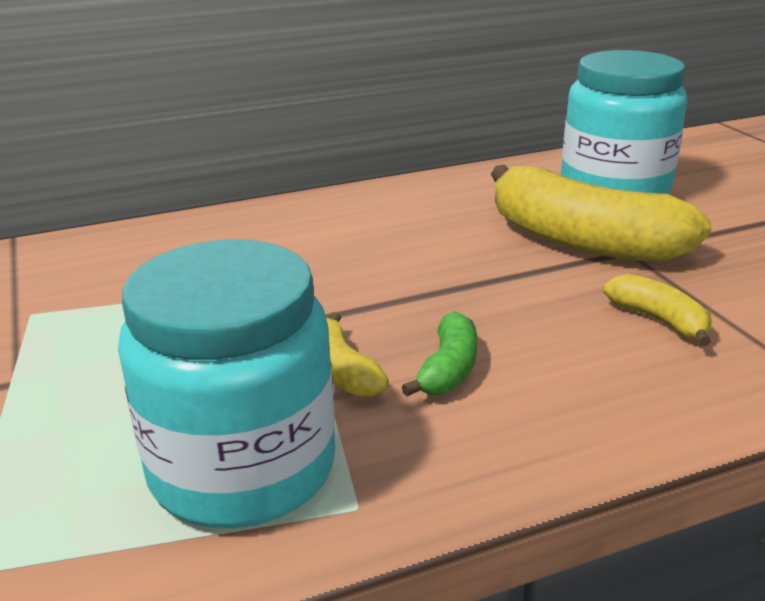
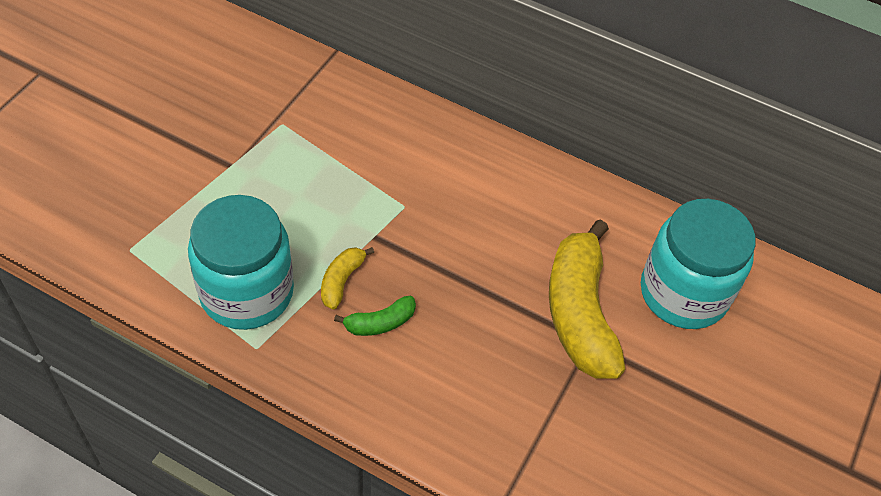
camera: 45 degrees right, 25 degrees up
yellow banana [603,274,712,346] -> none

